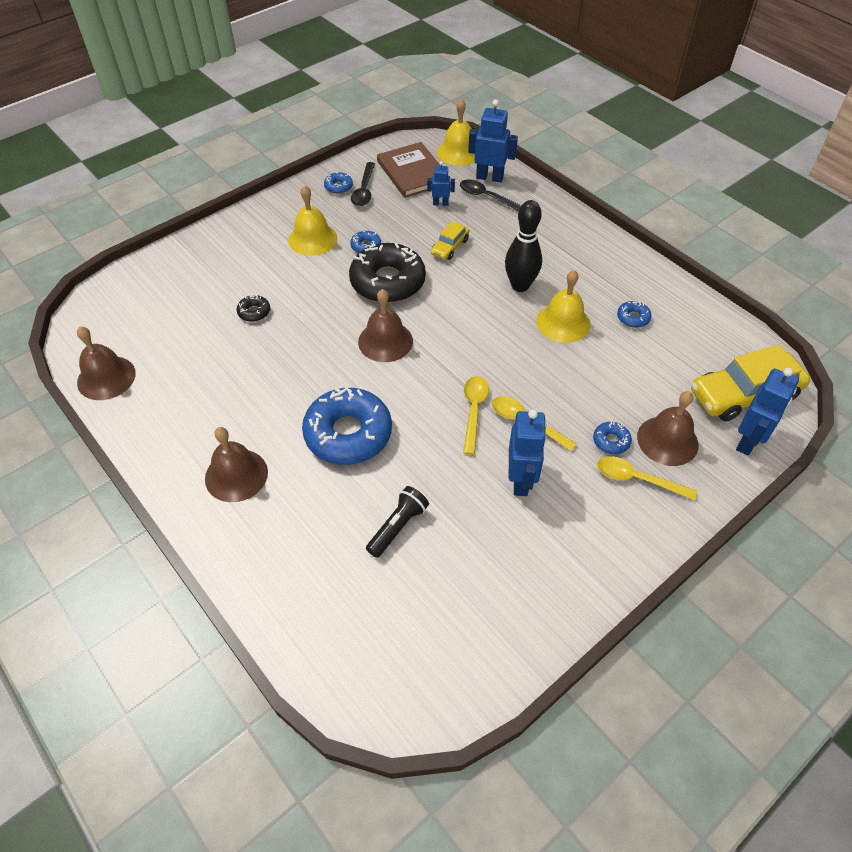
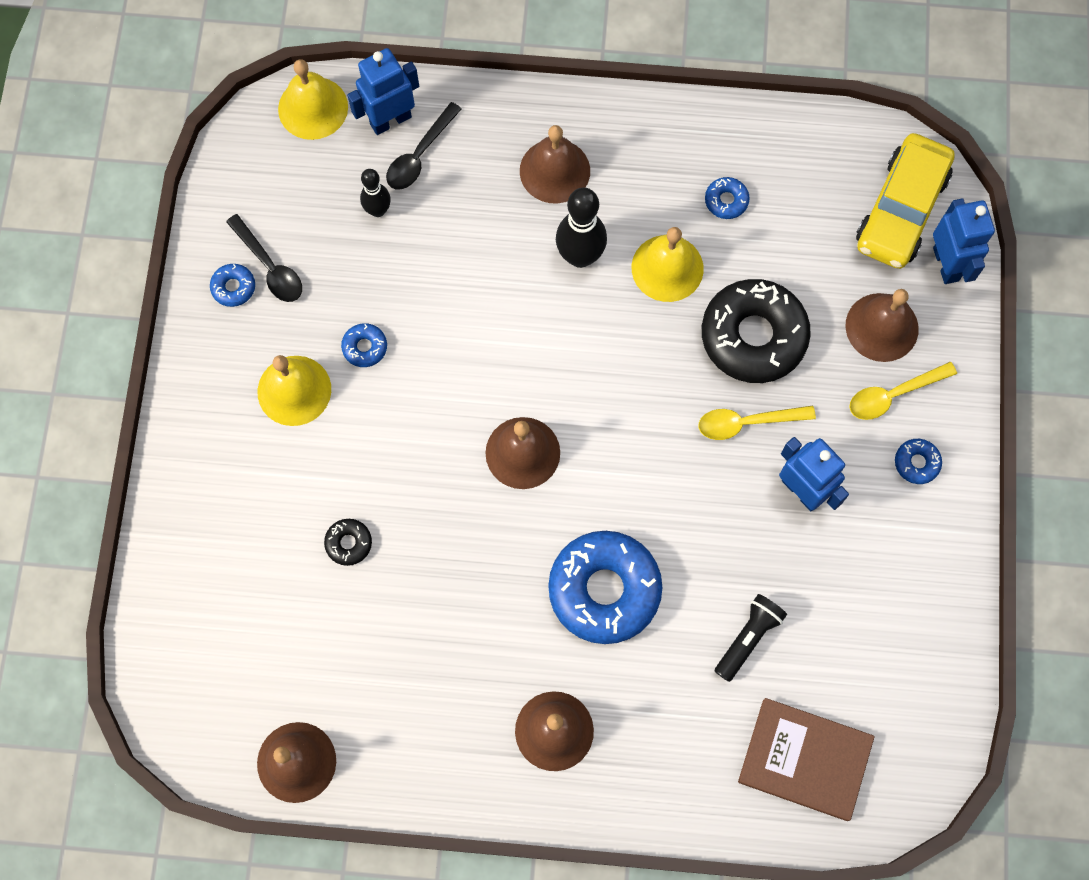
camera: 45 degrees left, 20 degrees up
black donut [349,243,426,303] -> black donut moved to [702,279,811,383]
black flashlight [366,486,429,558] -> black flashlight turned 45 degrees clockwise [714,594,787,682]
brown book [377,142,449,198] -> brown book moved to [738,698,875,821]
blue robot [427,161,455,206] -> black bowling pin [360,169,391,217]
yellow car [431,221,469,260] -> none
black spoon [460,180,521,212] -> black spoon turned 45 degrees counterclockwise [386,102,462,189]
yellow spoon [463,376,489,455] -> none
blue donut [593,421,632,454] -> blue donut moved to [895,439,942,484]
none -> brown bell [520,125,590,204]

